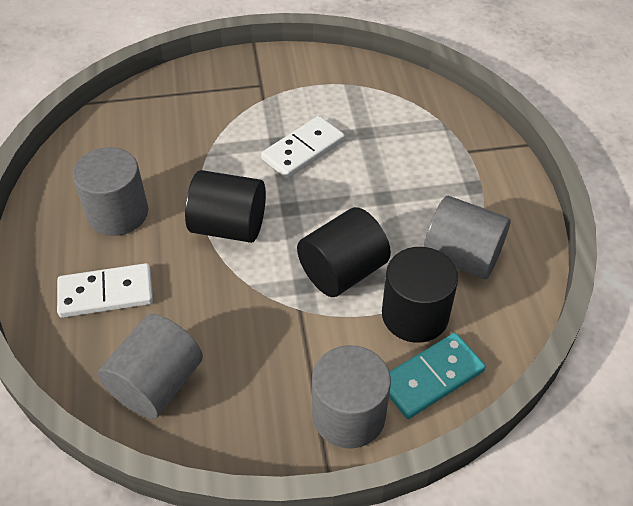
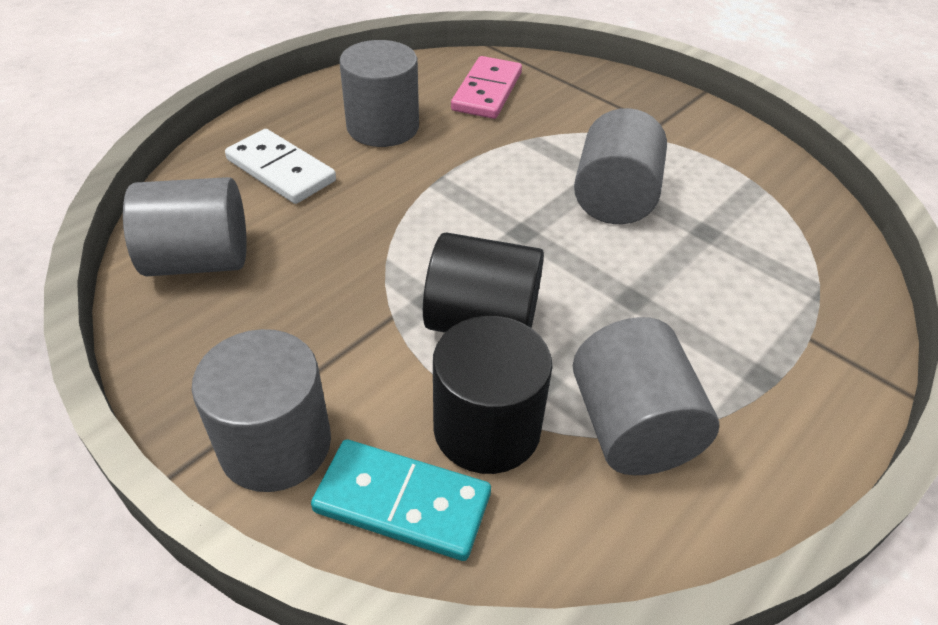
camera: 50 degrees right, 5 degrees down
black cylinder [185,170,266,243] -> none
white domino [261,116,345,179] -> grey cylinder [574,108,667,224]
none -> pink domino [451,56,522,119]

